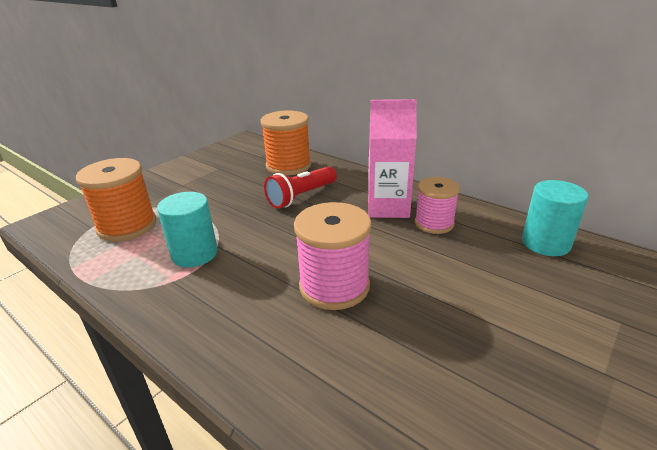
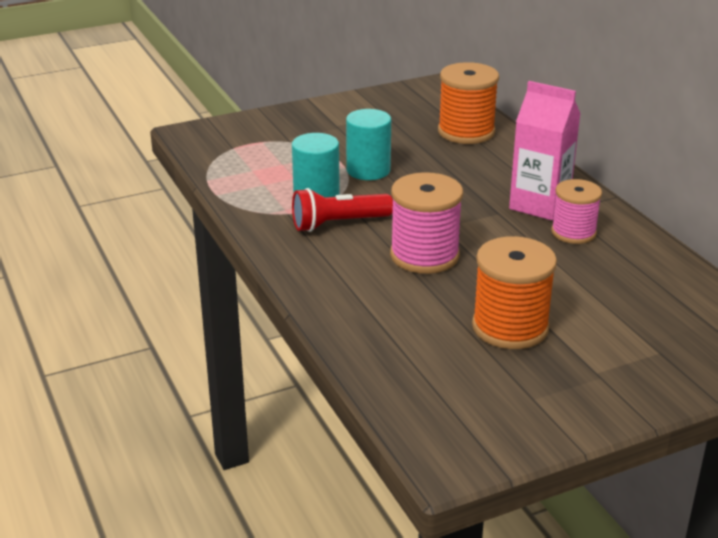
camera: 25 degrees right, 0 degrees up
orange spool [76,158,157,242] -> orange spool moved to [472,236,557,349]
red flashlight [264,166,337,209] -> red flashlight moved to [292,188,393,232]
turquoise cylinder [522,180,589,256] -> turquoise cylinder moved to [346,109,391,180]

